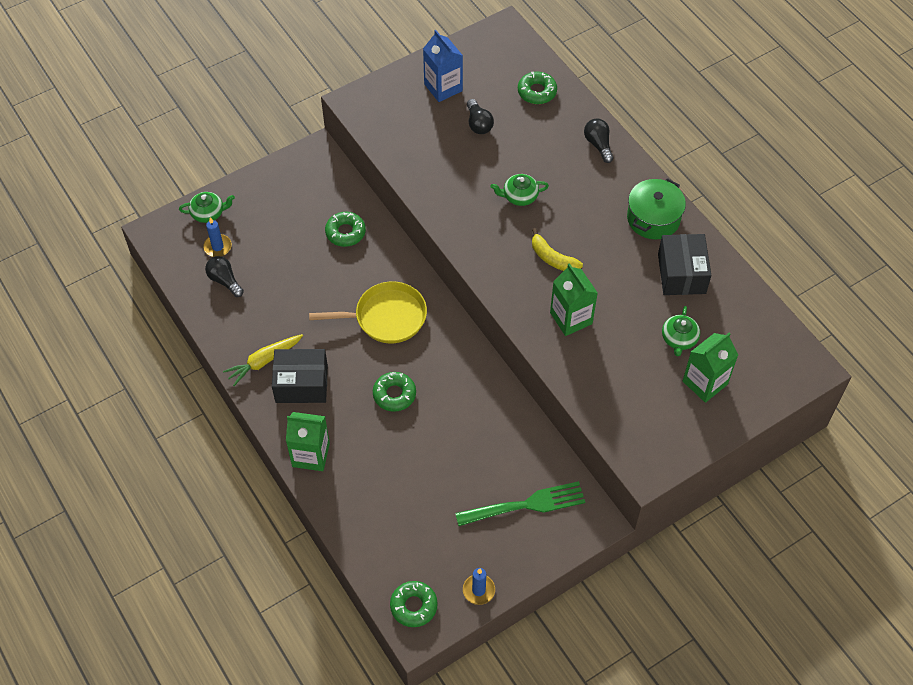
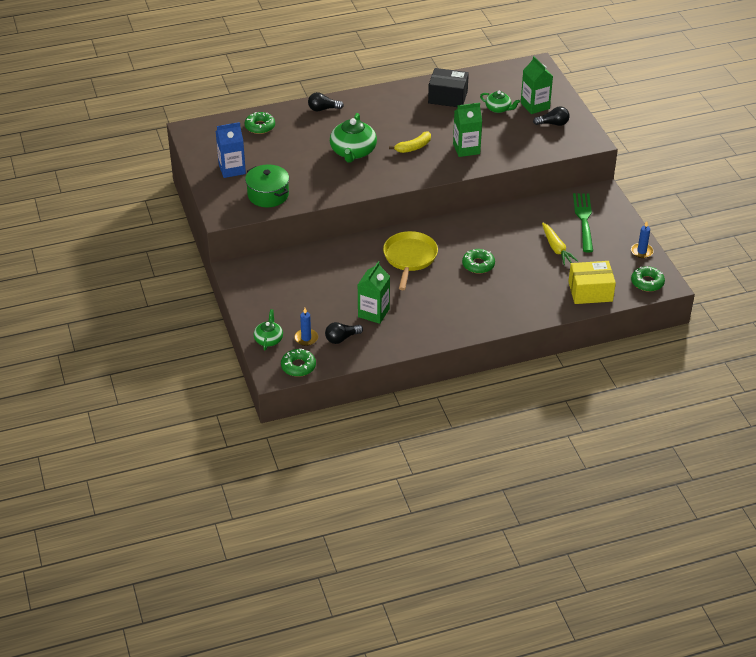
camera: 75 degrees left, 15 degrees down
yellow carrot [223,334,303,386] -> yellow carrot moved to [542,223,578,265]
black box [272,349,328,403] -> none
green carton [286,412,330,471] -> green carton moved to [358,261,390,324]
green donut [325,212,366,247] -> green donut moved to [281,348,316,377]
black light bulb [467,99,494,134] -> black light bulb moved to [533,106,570,126]
green teapot [490,174,549,206] -> green teapot [330,113,377,163], size x1.76
green pot [627,178,686,240] -> green pot moved to [245,165,289,207]
none -> yellow box [568,261,616,304]

